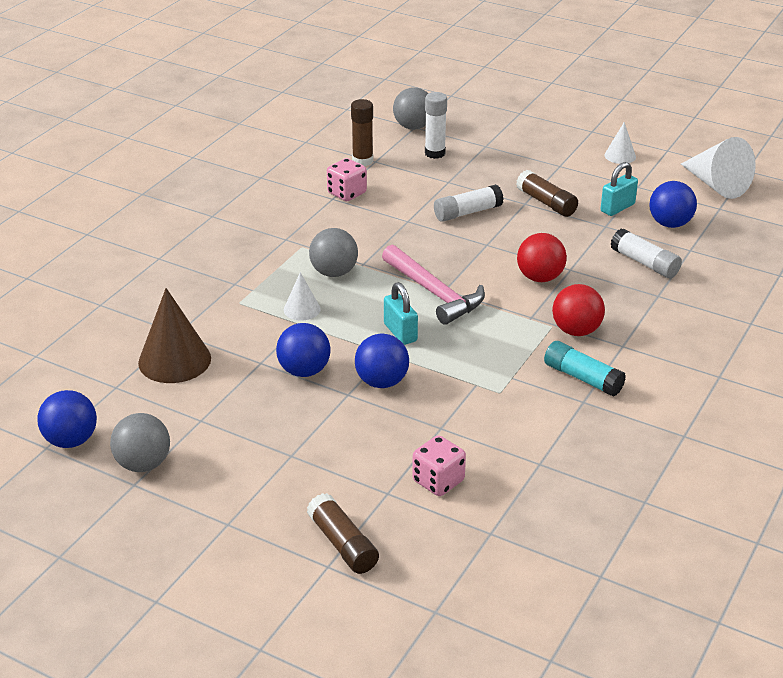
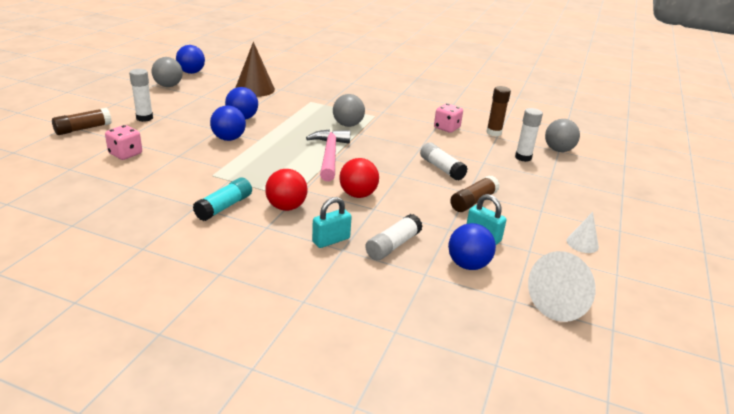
camera: 80 degrees right, 5 degrees down
white cone [284,272,321,321] -> none
pink hammer [382,245,485,325] -> pink hammer turned 135 degrees clockwise [306,129,351,181]
turquoise padlock [384,282,418,345] -> turquoise padlock moved to [312,197,352,248]
none -> white glue stick [129,69,153,122]

